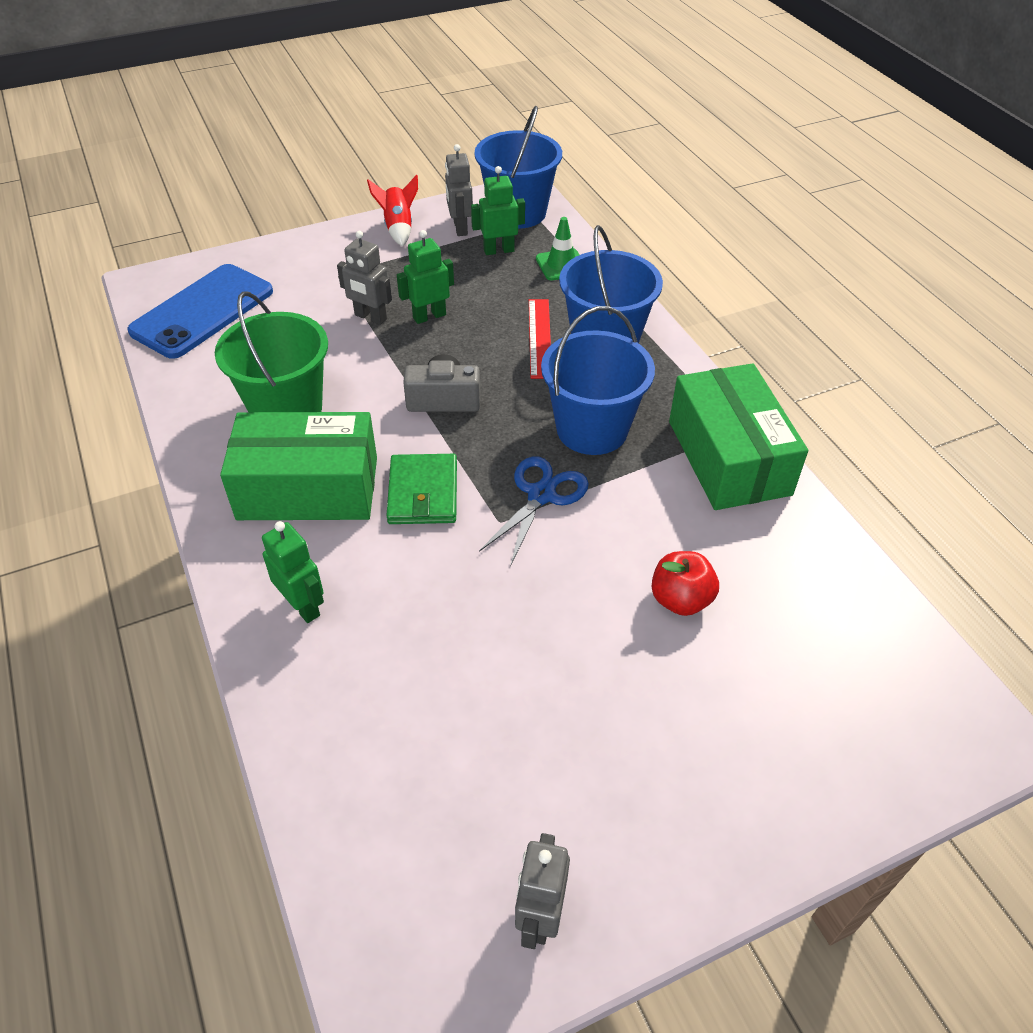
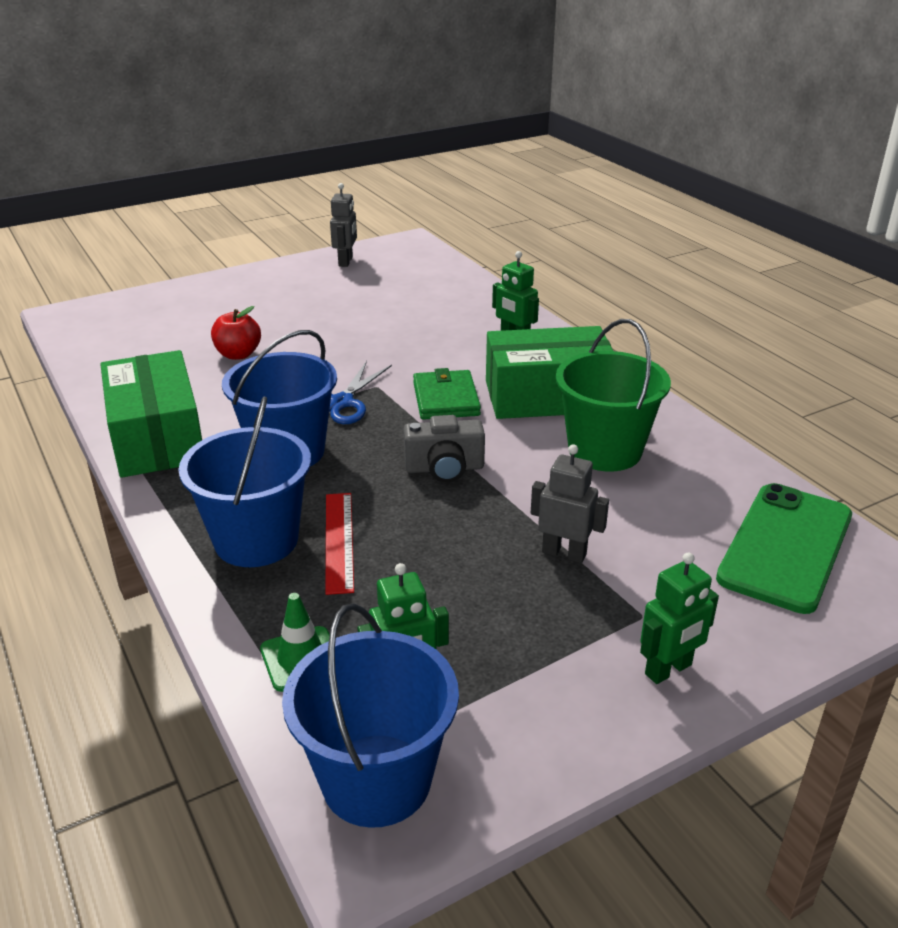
camera: 175 degrees right, 15 degrees down
blue phone [127,264,273,359] -> green phone [716,483,852,614]
red rocket [367,175,418,246] -> none
green robot [397,230,454,324] -> green robot moved to [640,552,719,684]
grey robot [445,144,473,236] -> none

